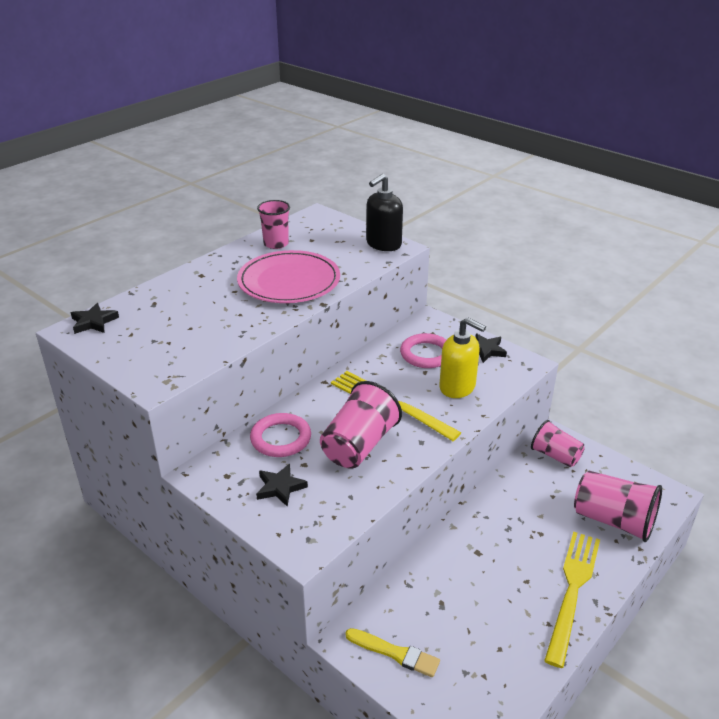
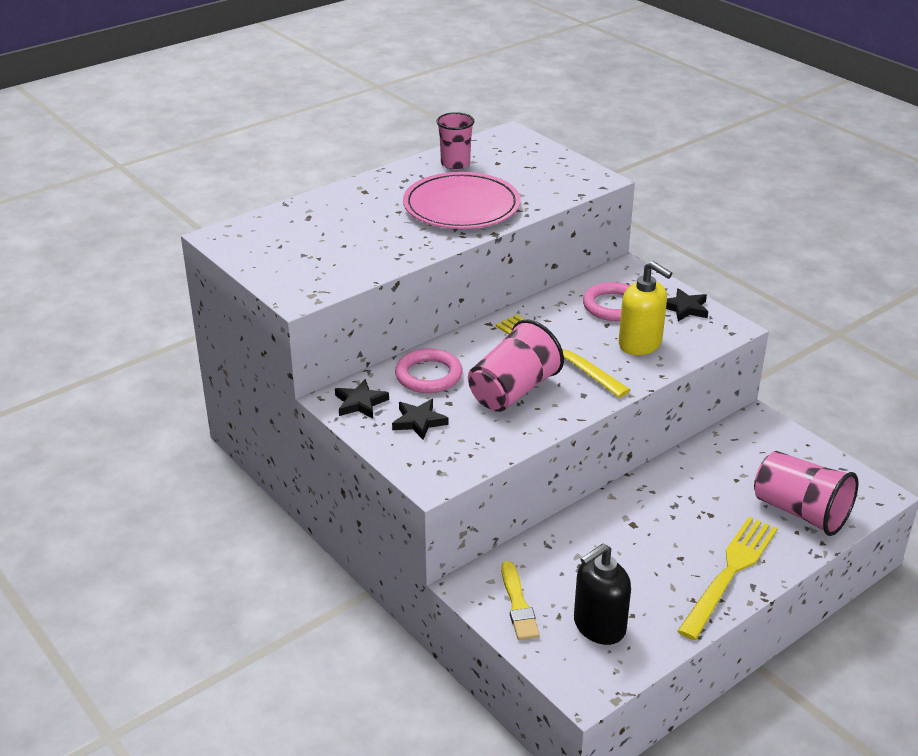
camera: 10 degrees right, 0 degrees up
black star [71,303,119,334] -> black star moved to [335,379,389,418]
yellow brush [345,628,440,677] -> yellow brush turned 45 degrees clockwise [501,561,540,640]
black soap dispenser [366,174,403,251] -> black soap dispenser moved to [574,543,631,645]
pink cup [531,420,585,467] -> none

